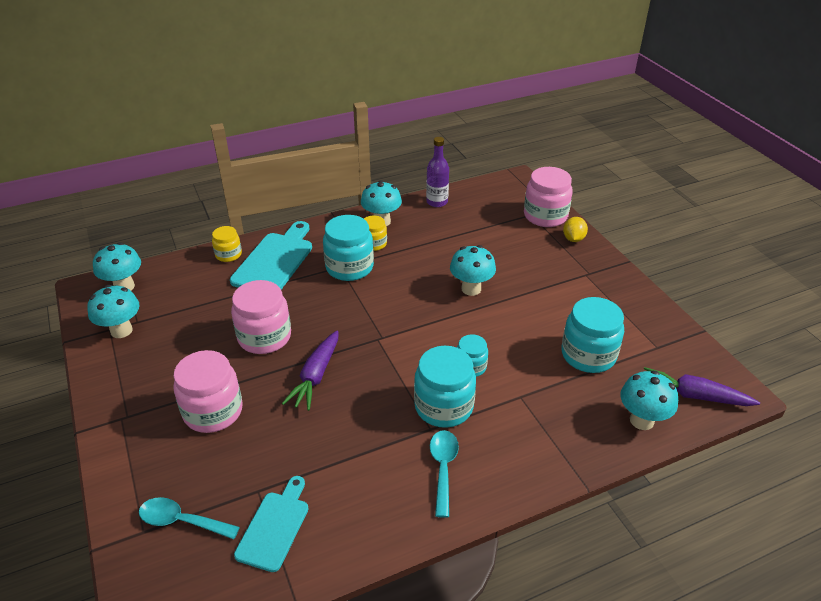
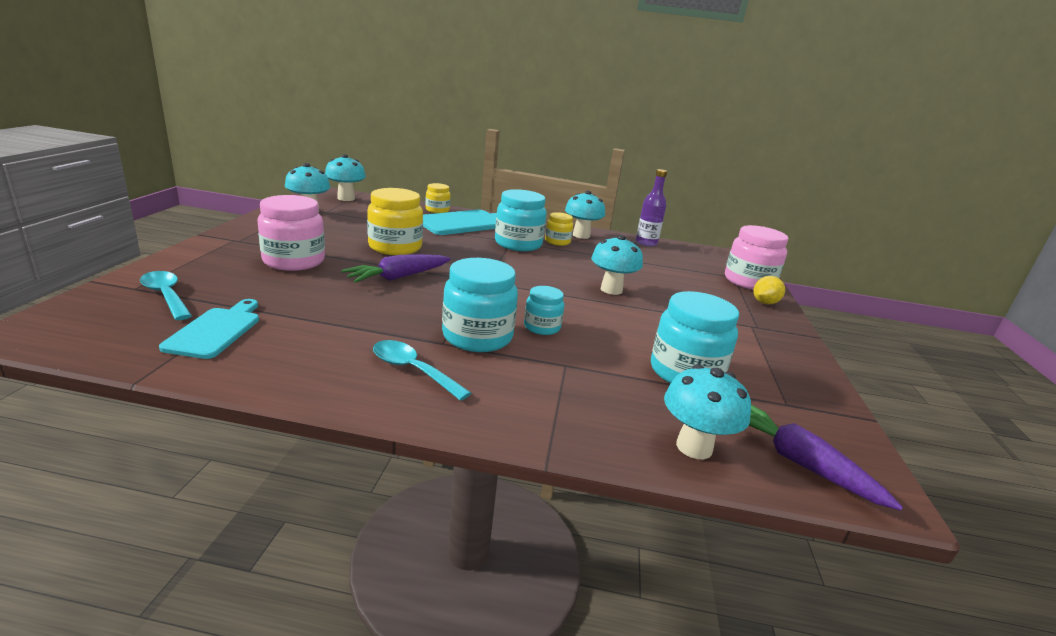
camera: 30 degrees right, 15 degrees down
pink jar [231,280,291,354] -> yellow jar [367,188,423,255]
turquoise cutting board [234,476,308,572] -> turquoise cutting board turned 45 degrees counterclockwise [159,299,259,359]
turquoise spoon [430,430,459,518] -> turquoise spoon turned 90 degrees counterclockwise [373,340,471,401]

